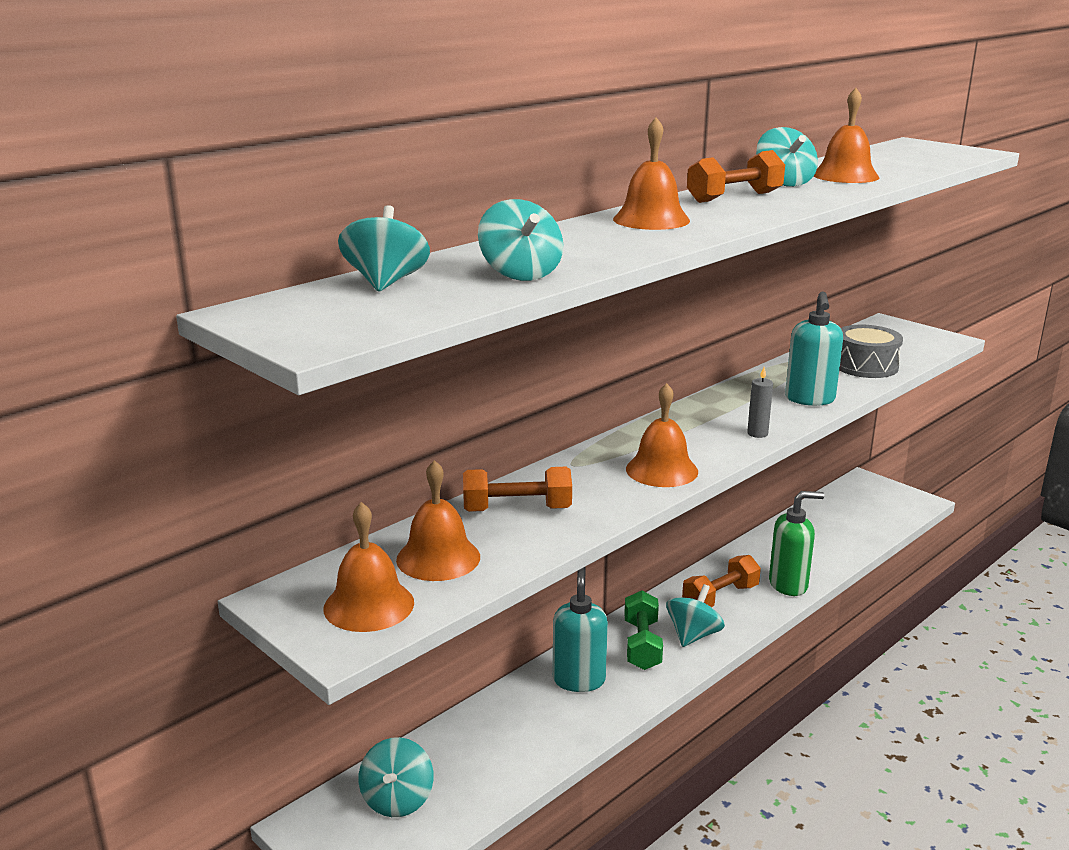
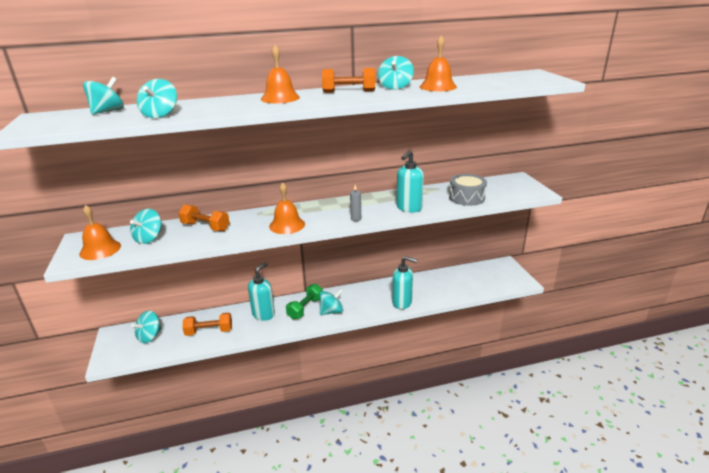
camera: 30 degrees right, 5 degrees up
orange bell [396,460,480,581] -> turquoise spinning top [130,209,161,244]
orange dumbbell [682,555,761,607] -> orange dumbbell moved to [183,313,232,336]
green soap dispenser [769,491,824,596] -> turquoise soap dispenser [392,256,418,309]

